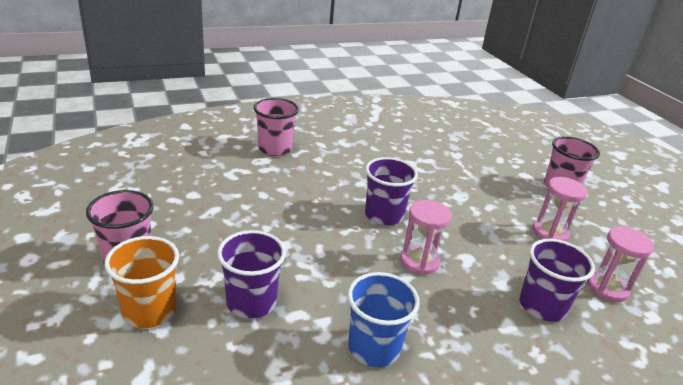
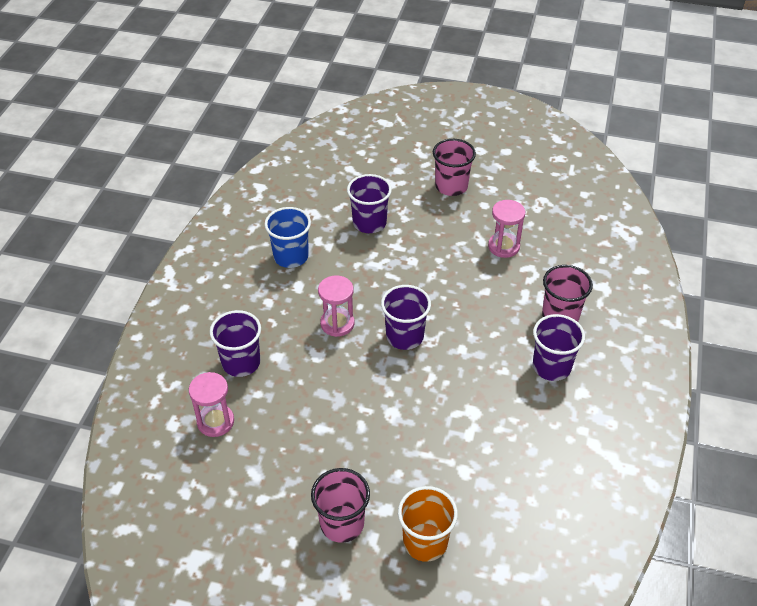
camera: 130 degrees right, 15 degrees up
orange cup [104,236,179,328] -> orange cup moved to [398,486,458,562]
pink hourglass [533,177,588,242] -> pink hourglass moved to [488,200,525,258]
none -> purple cup [533,314,585,381]

